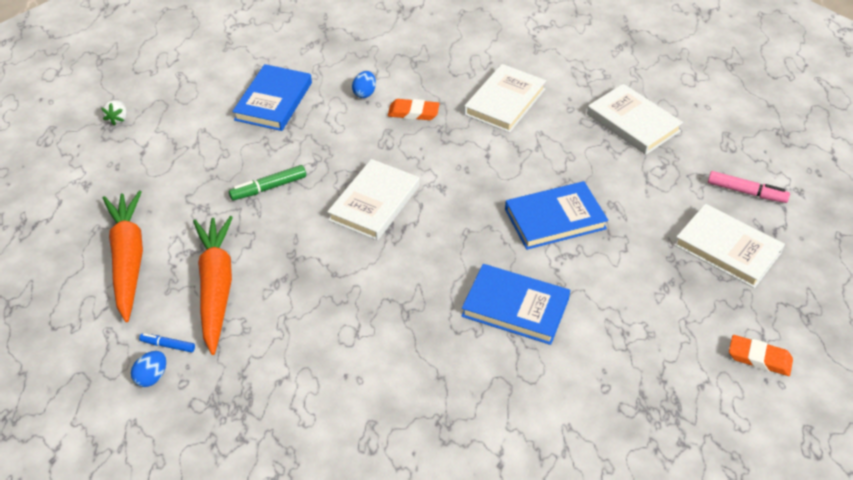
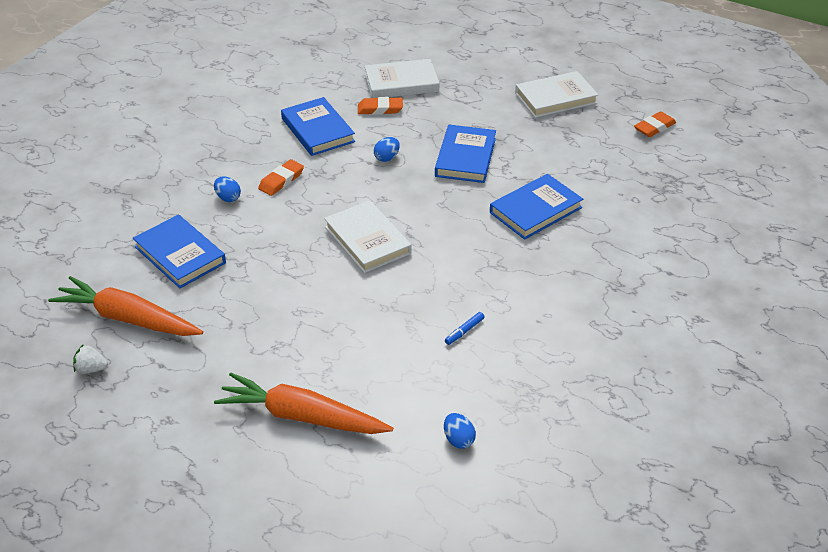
camera: 60 degrees left, 5 degrees down
white strawberry [101,100,127,126] -> white strawberry turned 150 degrees clockwise [73,344,108,374]
blue marker [139,333,195,353] -> blue marker moved to [445,312,485,345]
orange carrot [193,216,233,355] -> orange carrot moved to [48,276,203,336]
green marker [229,165,306,201] -> none
white book [464,64,546,133] -> blue book [281,97,355,156]
pink marker [708,171,790,203] -> none
none -> orange eraser [358,97,403,115]
none -> blue egg [374,137,400,162]

